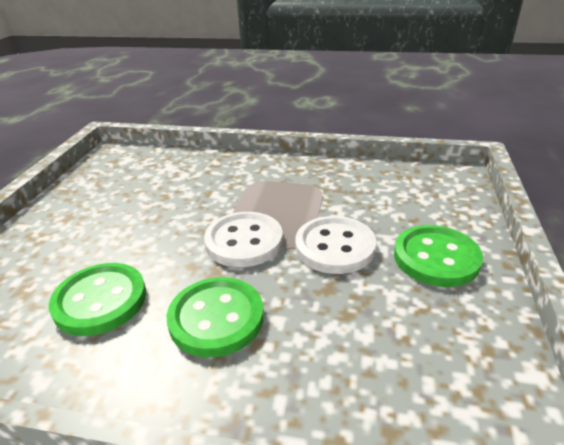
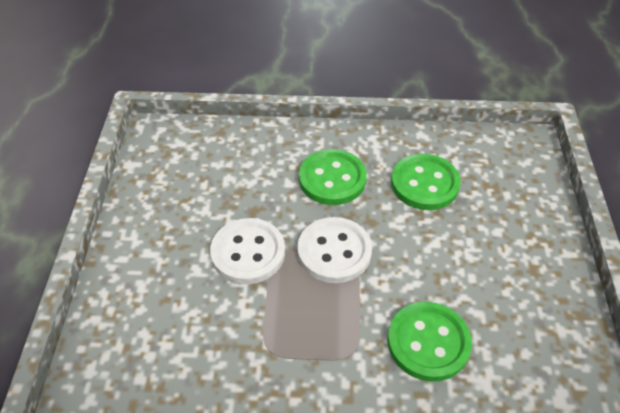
camera: 170 degrees right, 15 degrees up
green button [394,225,483,287] -> green button moved to [387,302,472,382]

